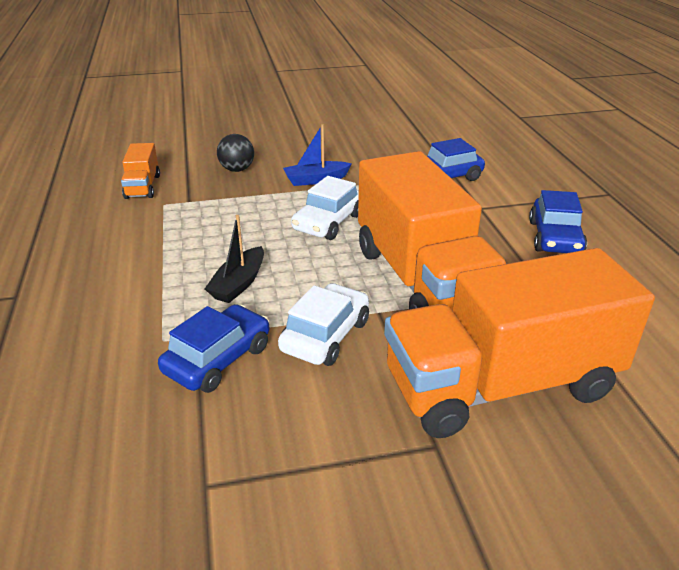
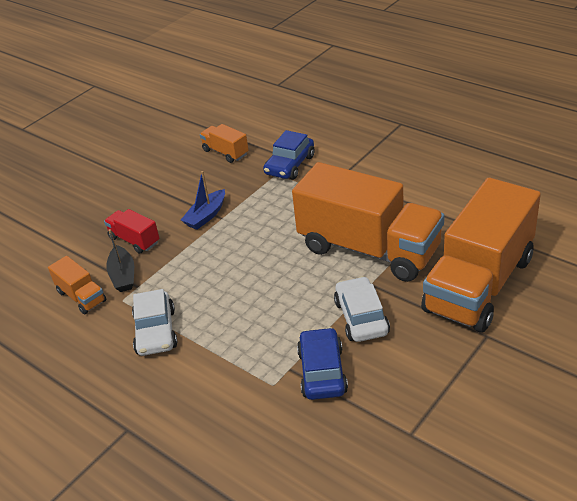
camera: 35 degrees left, 5 degrees up
black boat [205,215,264,303] -> black boat moved to [106,229,134,292]
black ball [217,134,254,172] -> red truck [104,209,160,254]
white car [291,176,359,240] -> white car moved to [132,289,178,356]
blue car [529,190,587,253] -> none
none -> orange truck [200,124,249,163]

